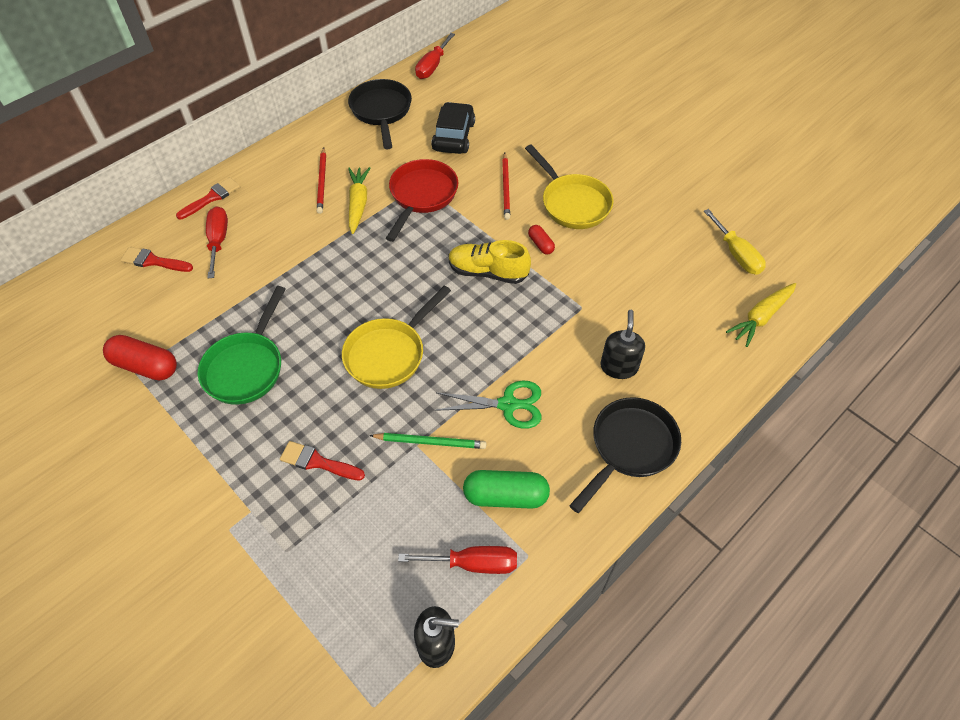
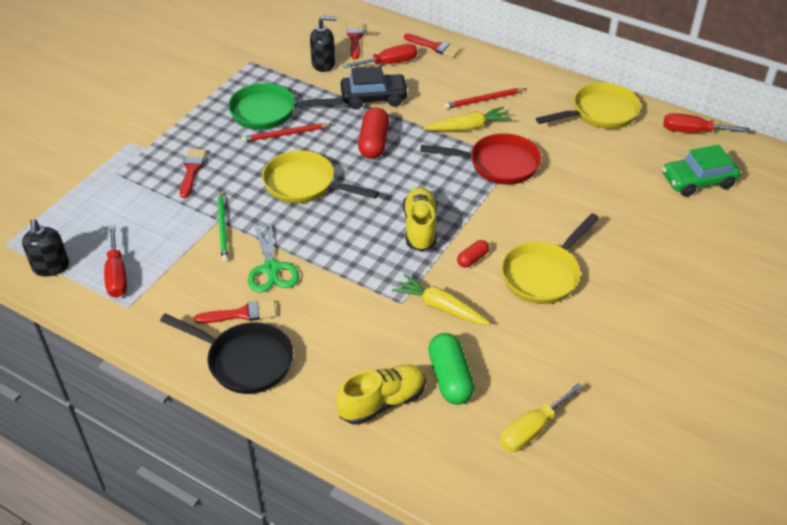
camera: 75 degrees right, 10 degrees down
red capsule [103,335,177,381] -> red capsule moved to [358,107,389,159]
black pan [348,79,412,149] -> yellow pan [536,83,641,129]
black car [431,102,475,154] -> black car moved to [341,66,409,109]
green capsule [463,470,550,509] -> green capsule moved to [428,333,475,405]
red pencil [502,153,510,220] -> red pencil moved to [241,123,332,142]
black soap dispenser [600,310,645,379] -> black soap dispenser moved to [310,16,337,72]
yellow carrot [726,283,796,347] -> yellow carrot moved to [392,274,490,325]
none -> red brush [194,300,276,324]
none -> yellow shoe [336,365,426,425]
none -> green car [662,145,740,197]

